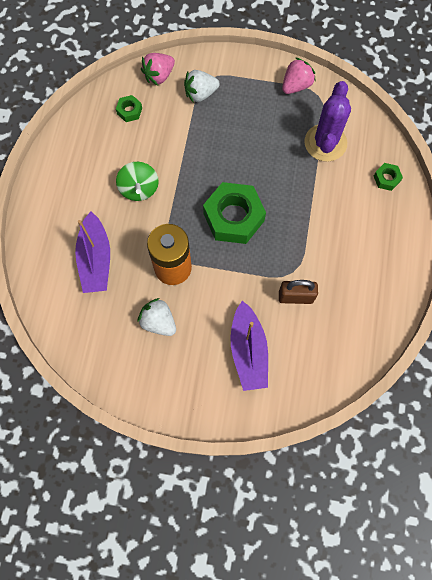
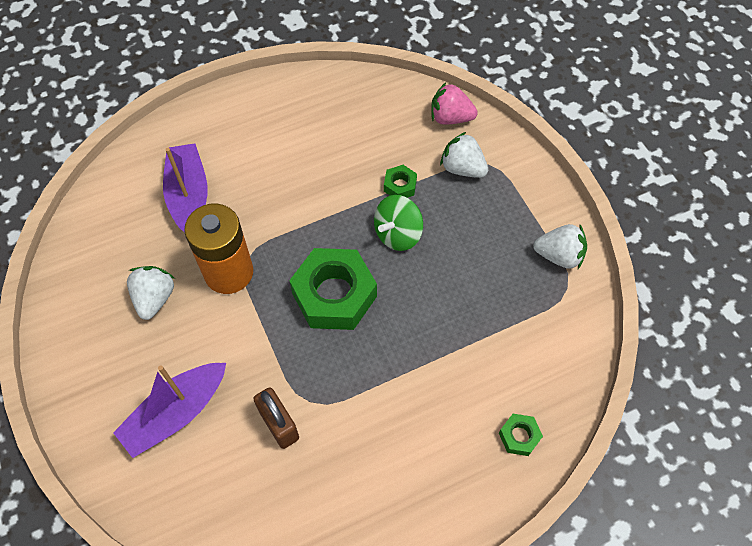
camera: 55 degrees right, 10 degrees down
purple boat [75,211,110,293] -> purple boat turned 120 degrees clockwise [163,143,208,232]
green nut [116,95,142,122] -> green nut moved to [384,165,417,198]
green spinning top [116,162,159,201] -> green spinning top moved to [374,195,423,251]
pink strawberry [282,58,316,94] -> white strawberry [533,224,587,269]
purple cactus [304,81,351,162] -> none

